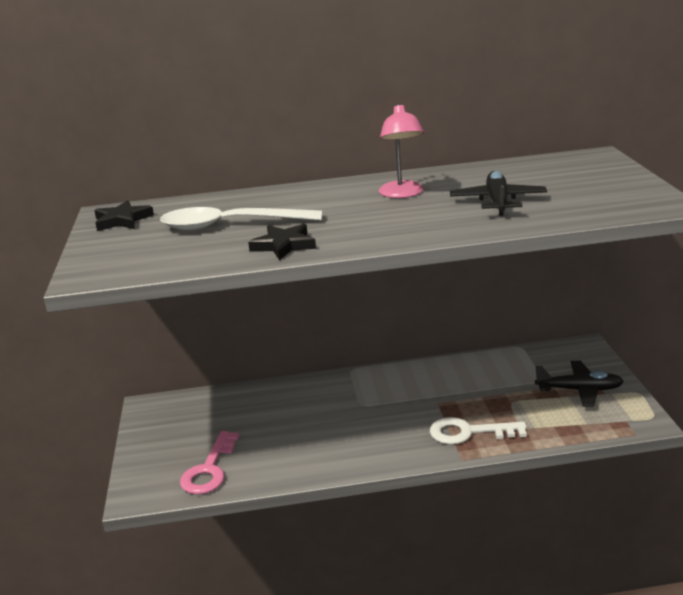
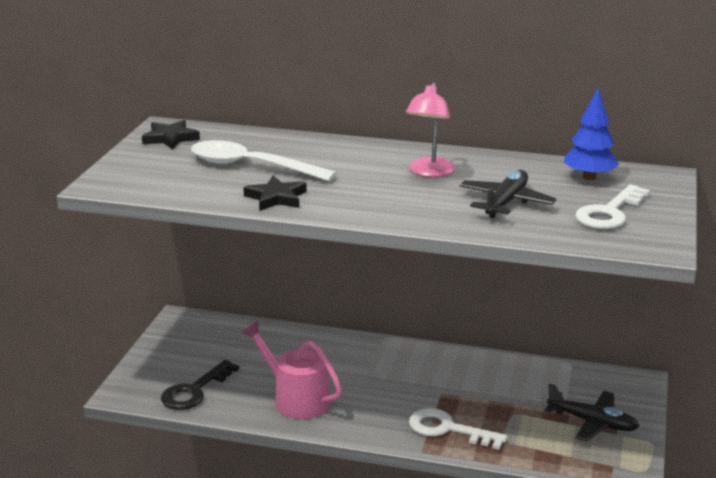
camera: 20 degrees right, 0 degrees up
pink key [180,431,239,494] -> black key [161,360,239,410]
none -> pink watering can [242,321,342,419]
none -> blue tree [564,88,619,180]
none -> white key [575,184,650,229]

